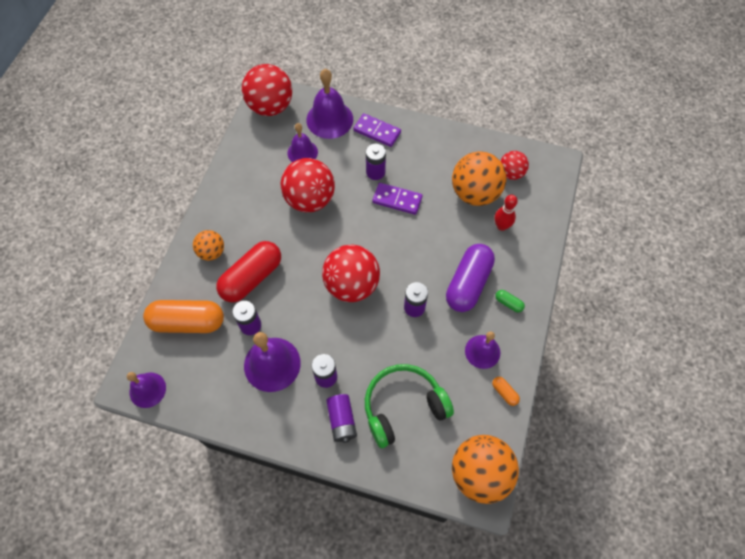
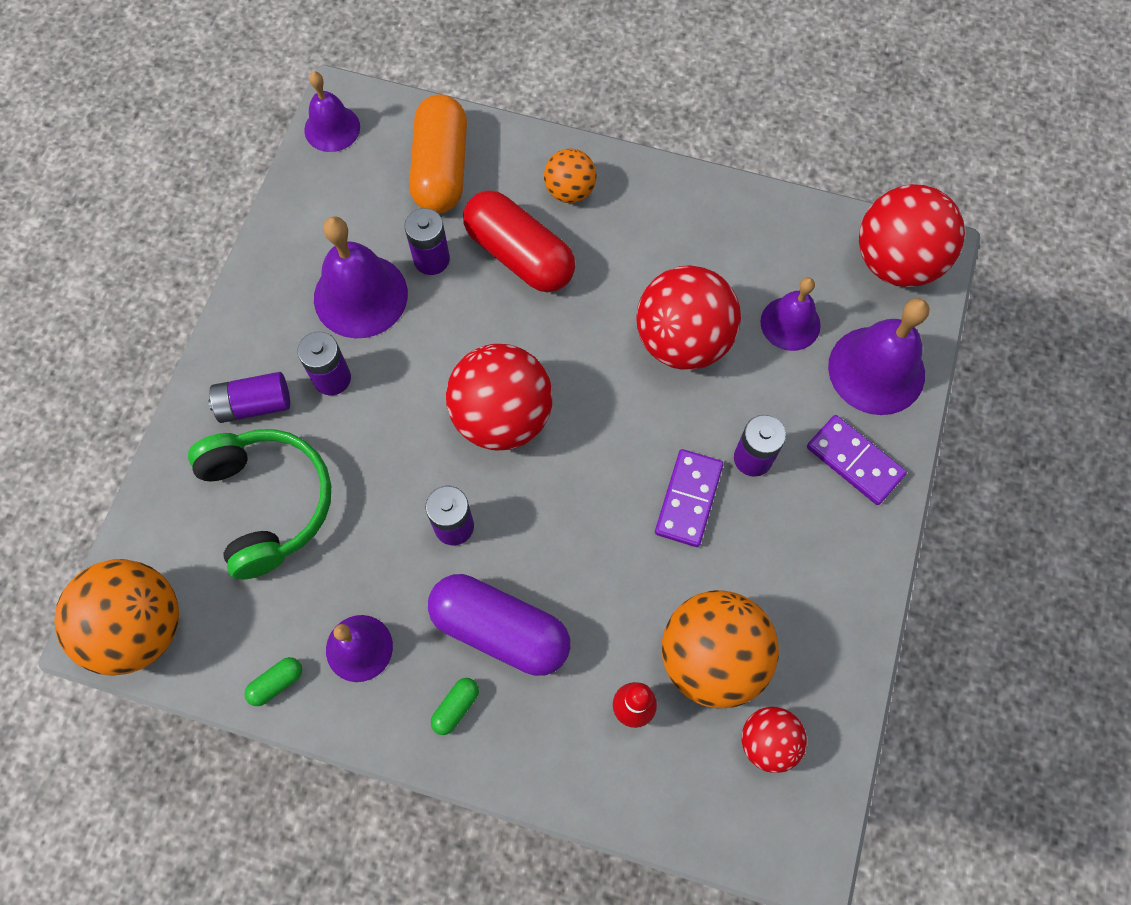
camera: 90 degrees right, 5 degrees up
purple domino [353,113,401,147] -> purple domino turned 75 degrees counterclockwise [807,415,907,505]
orange capsule [492,377,520,406] -> green capsule [245,657,302,706]

